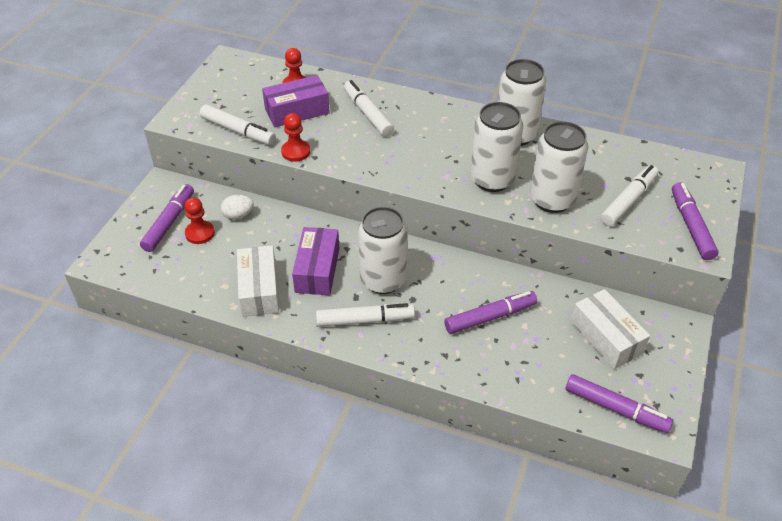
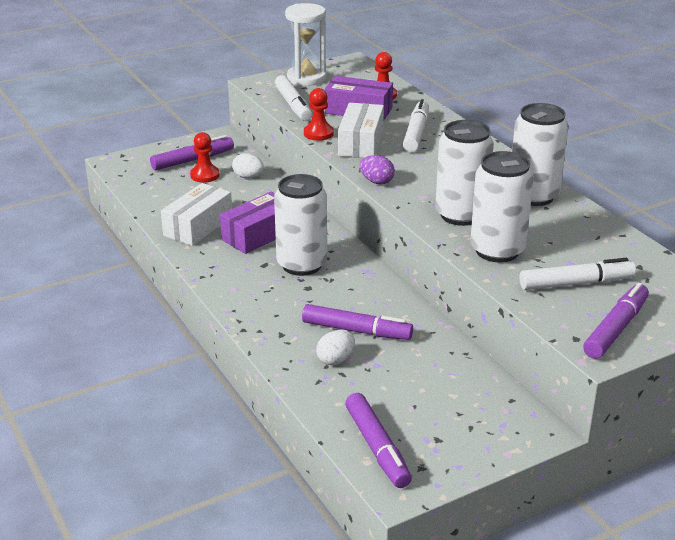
camera: 40 degrees right, 15 degrees down
white marker [316,303,415,327] -> none
white box [571,289,650,369] -> white box moved to [338,103,384,158]
none -> white hourglass [285,3,326,86]
none -> white egg [316,330,355,365]
none -> purple egg [360,155,395,184]

